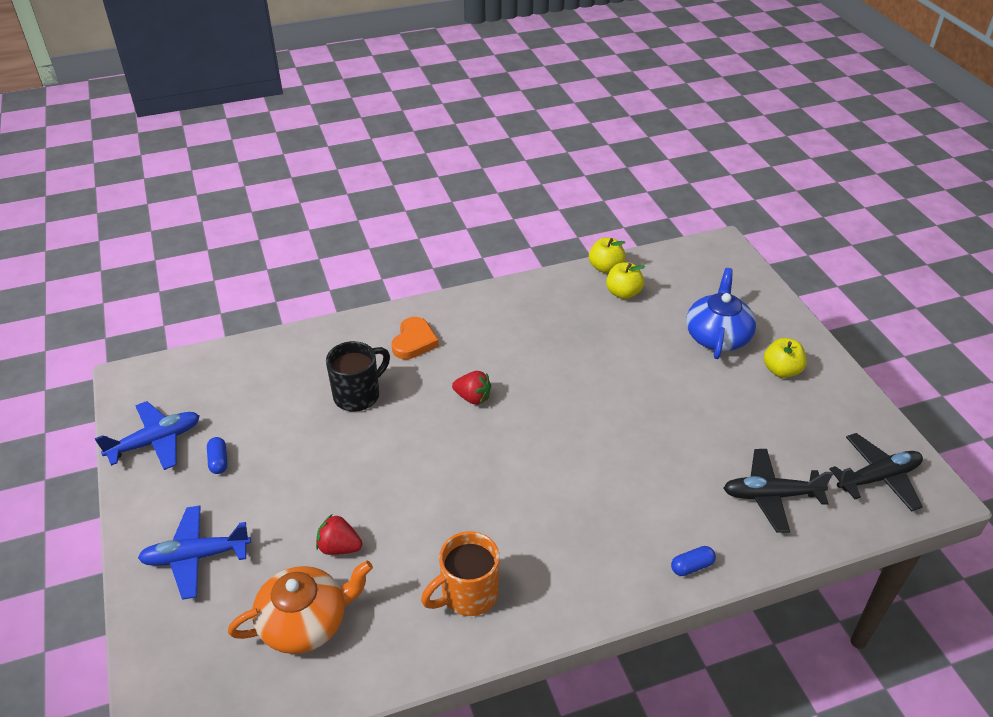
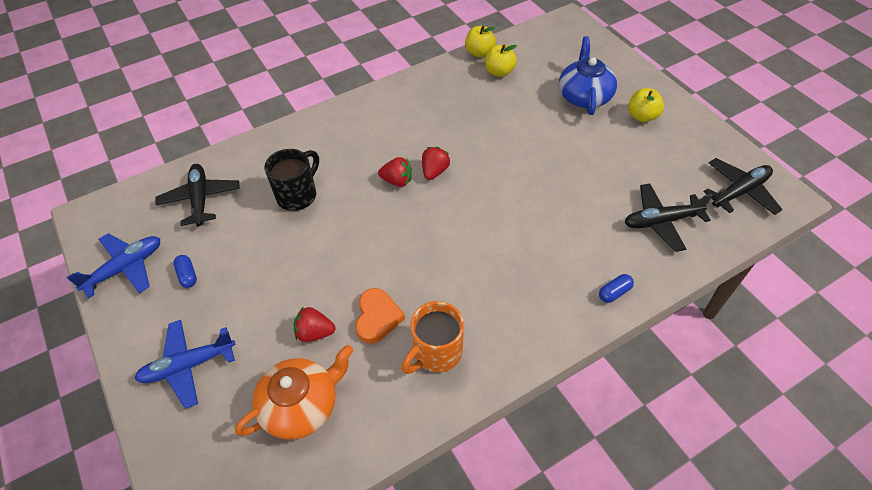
camera: 10 degrees left, 10 degrees up
orange heart [392,317,439,359] -> orange heart moved to [355,288,405,344]
none -> black plane [155,164,240,226]
none -> red strawberry [422,147,450,180]

